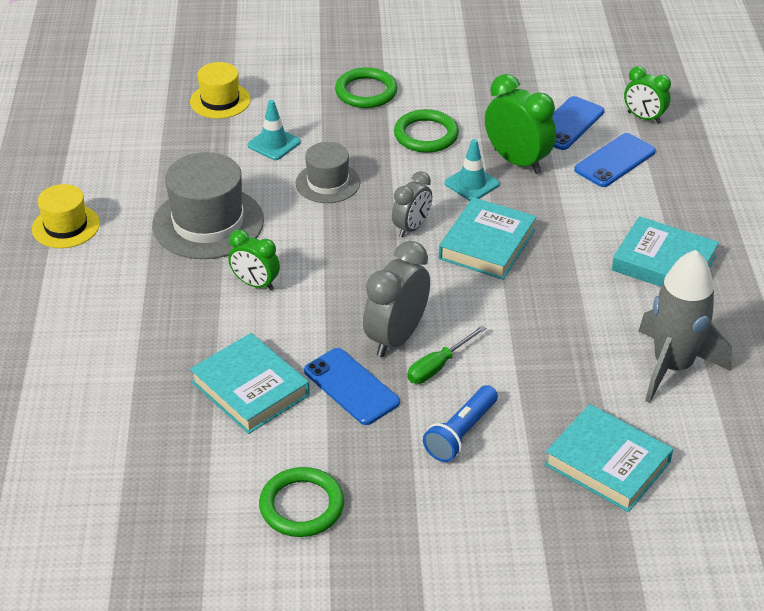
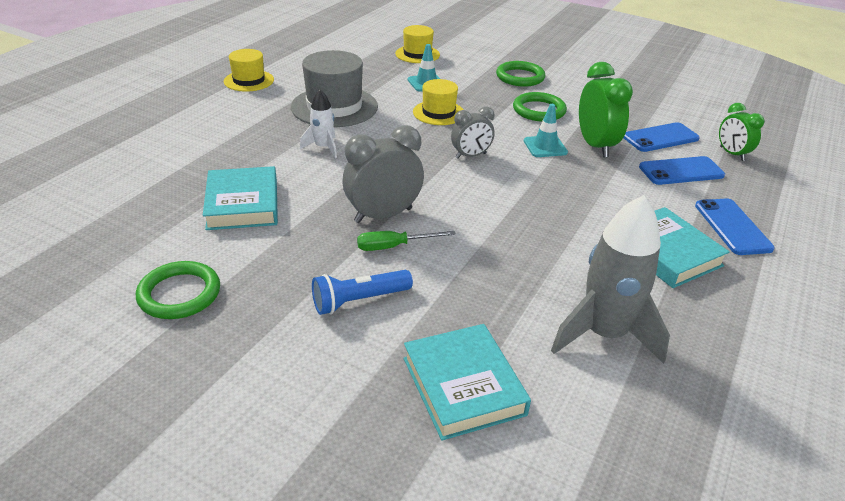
camera: 30 degrees right, 5 degrees down
green clock [228,230,280,290] -> white rocket [300,90,337,158]
grey hat [296,142,360,203] -> yellow hat [413,79,464,125]
blue phone [304,348,400,425] -> blue phone moved to [695,198,775,255]
turquoise book [439,197,537,280] -> none

